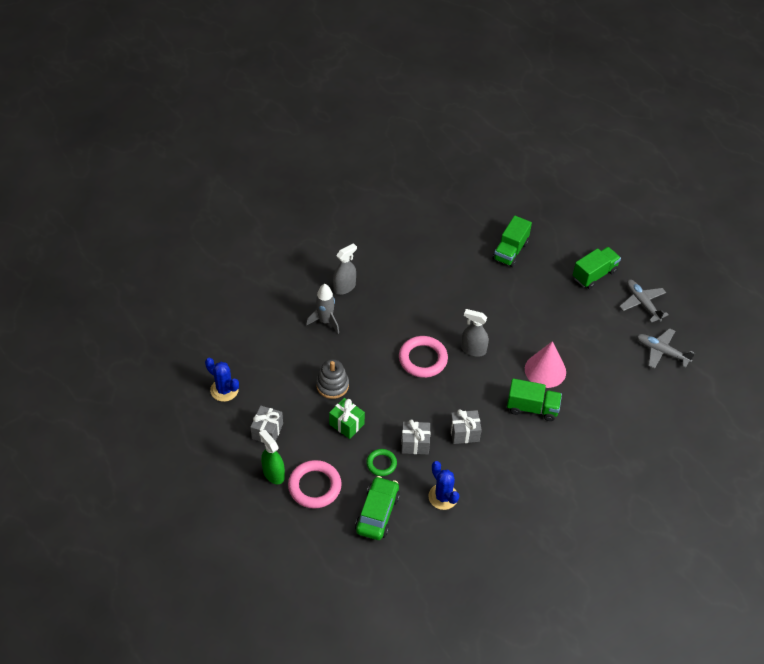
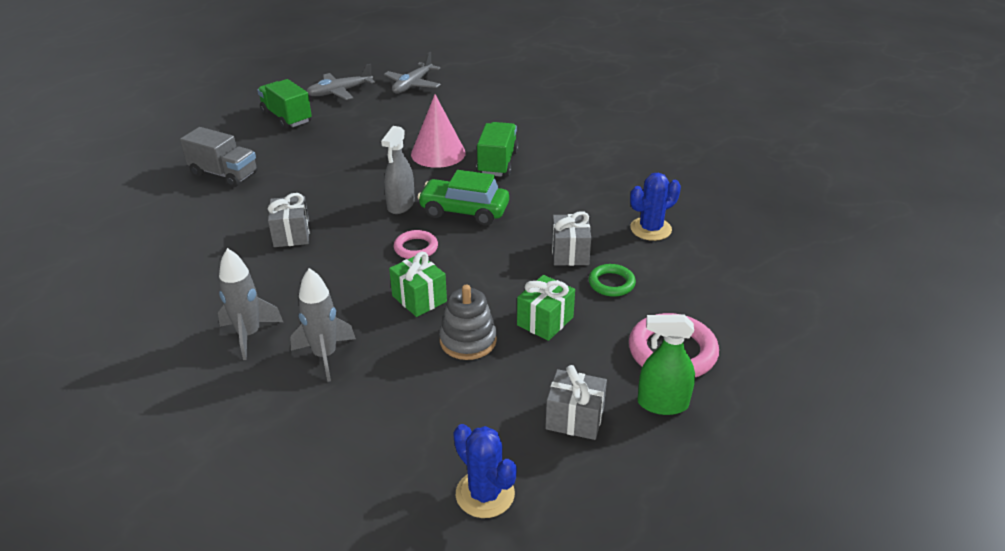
camera: 90 degrees left, 15 degrees down
blue cactus [205,358,239,402] -> blue cactus turned 75 degrees counterclockwise [453,424,517,518]
green spray bottle [259,430,285,484] -> green spray bottle turned 45 degrees clockwise [637,314,695,415]
grey spray bottle [333,243,357,295] -> grey rocket [218,248,283,360]
green car [355,476,400,540] -> green car moved to [417,170,509,225]
pink ring [399,336,448,378] -> pink ring [394,230,438,259], size x0.58
grey gift [449,409,482,444] -> grey gift moved to [268,193,310,247]
green truck [493,216,532,267] -> grey truck [180,127,258,187]
none -> green gift [389,252,447,317]

